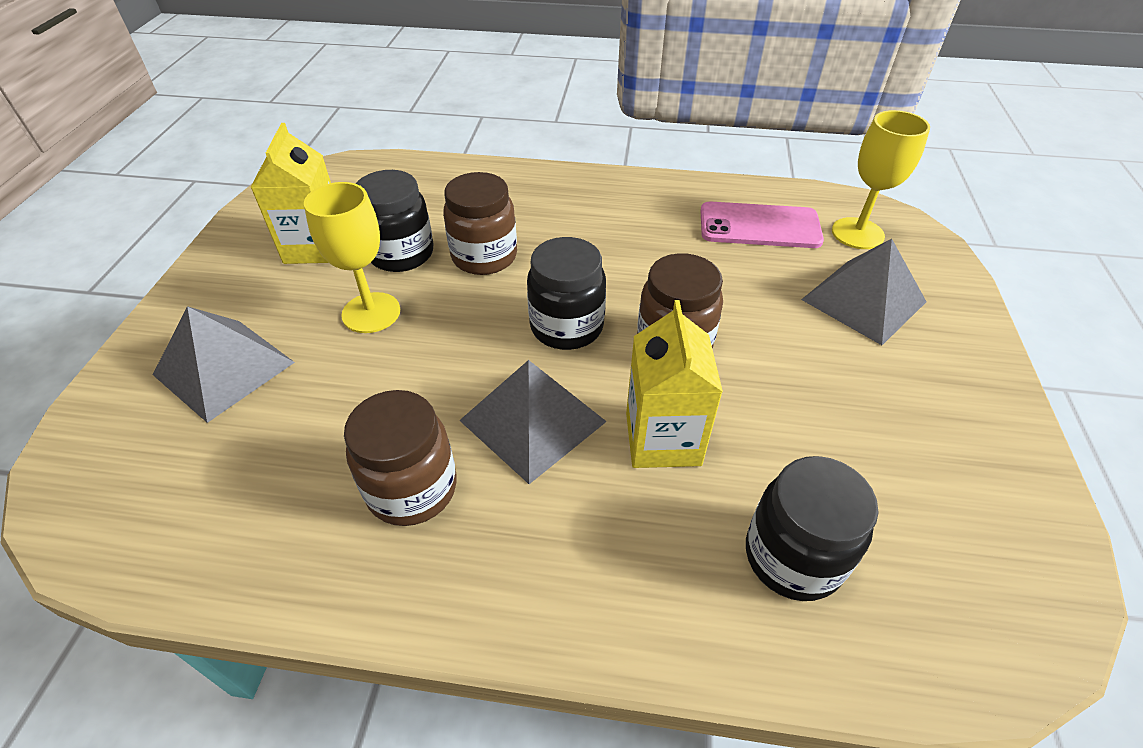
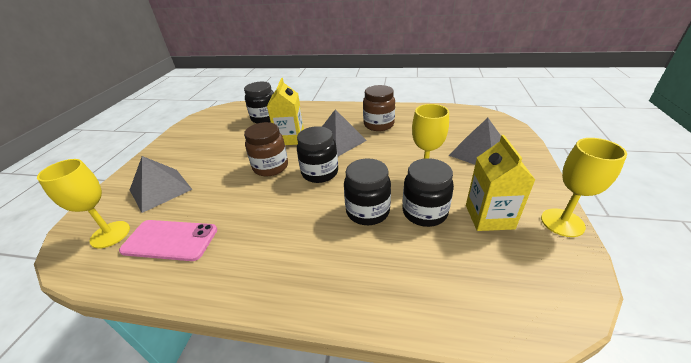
camera: 175 degrees left, 10 degrees down
brown jar [443,172,517,275] -> black jar [344,158,391,225]
none -> yellow goblet [541,138,627,237]

